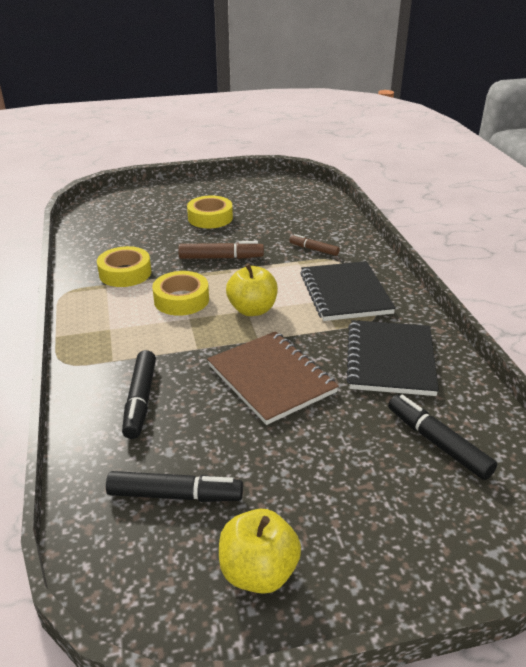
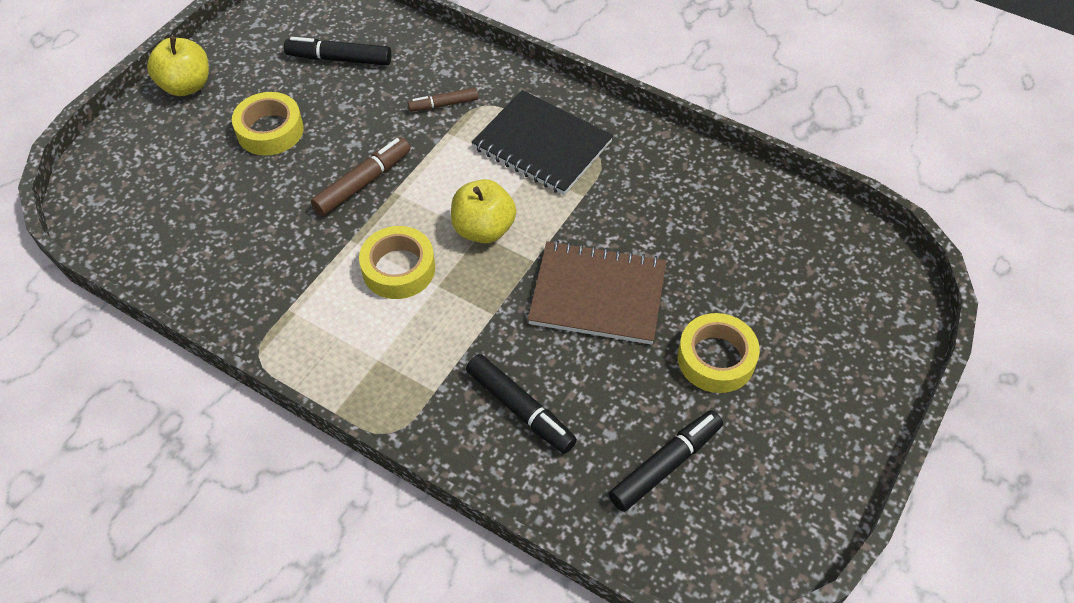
camera: 45 degrees left, 20 degrees up
yellow tape [97,246,151,287] -> yellow tape moved to [678,313,760,393]
yellow apple [219,509,301,594] -> yellow apple moved to [147,36,209,96]
black notebook [346,320,439,396] -> none
black marker [388,395,497,480] -> black marker moved to [284,37,392,66]

